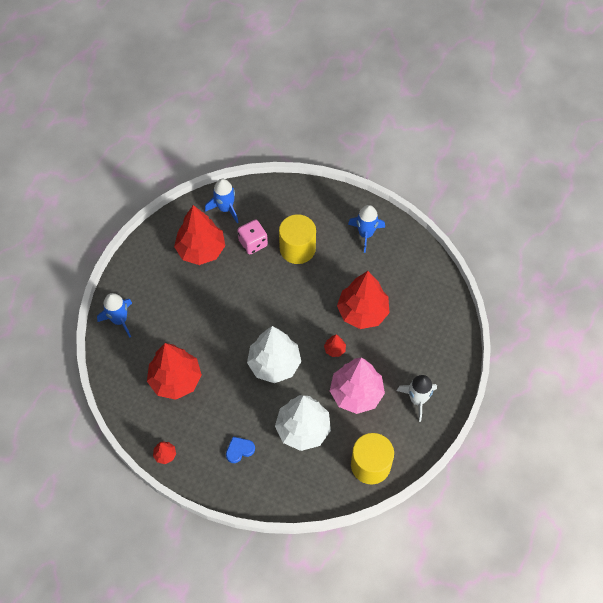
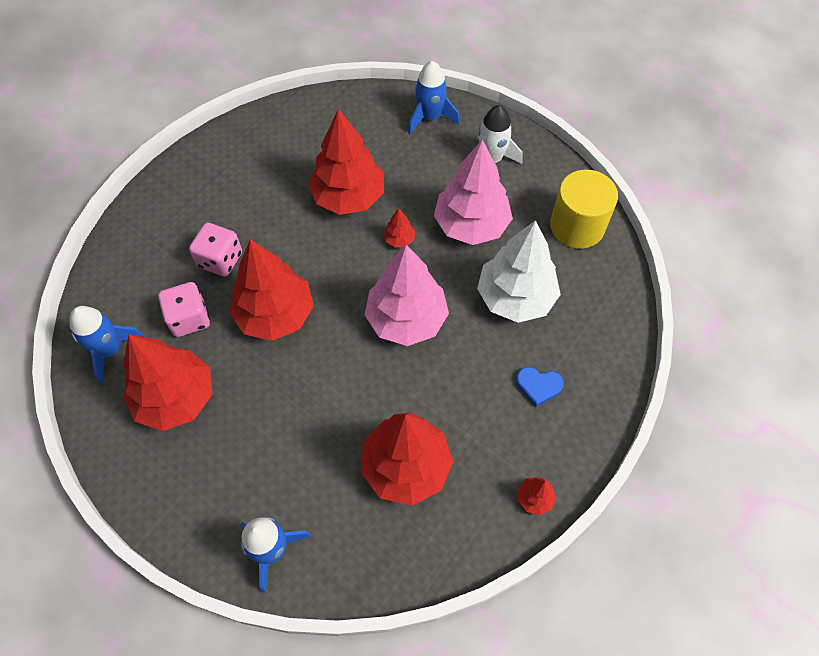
camera: 80 degrees left, 0 degrees up
blue heart [226,437,255,463] -> blue heart turned 60 degrees counterclockwise [516,367,564,407]
white tree [247,326,301,383] -> pink tree [365,245,449,346]
yellow cylinder [279,214,316,264] -> pink dice [189,223,242,277]
blue rocket [348,205,385,253] -> blue rocket moved to [408,61,460,134]
none -> red tree [229,239,314,341]

